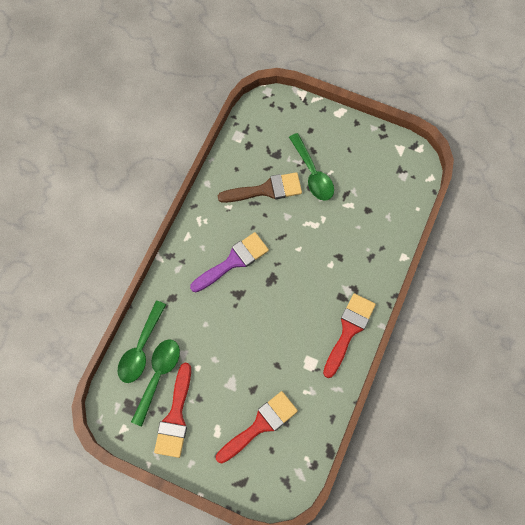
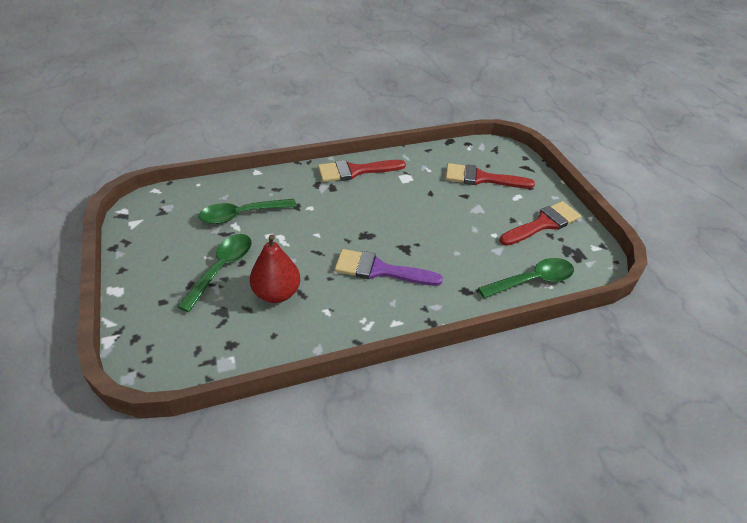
camera: 135 degrees left, 25 degrees down
green spoon [131,339,180,427] -> green spoon moved to [199,199,297,224]
brown brush [218,172,302,203] -> red pear [250,234,300,303]

